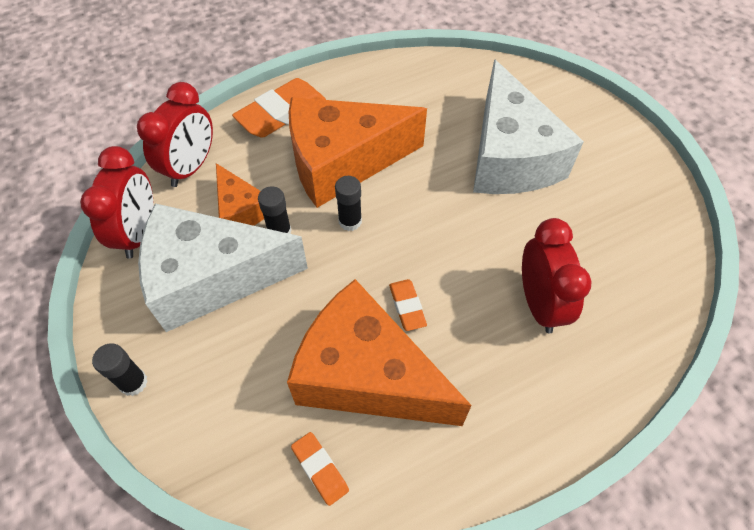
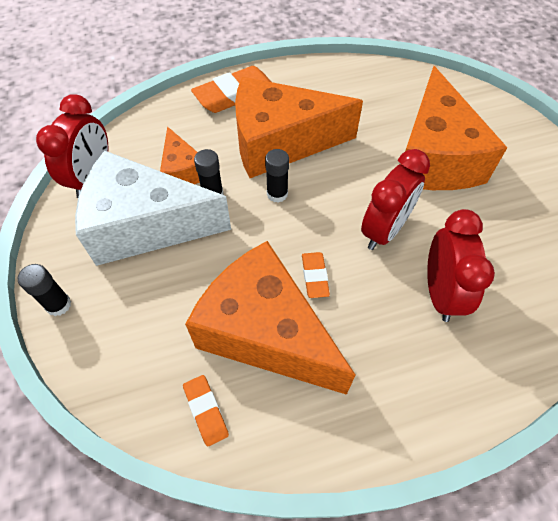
camera: 10 degrees right, 0 degrees up
red clock [137,82,213,187] -> red clock moved to [361,149,430,250]
white cheese [473,59,584,194] -> orange cheese [405,66,507,190]

